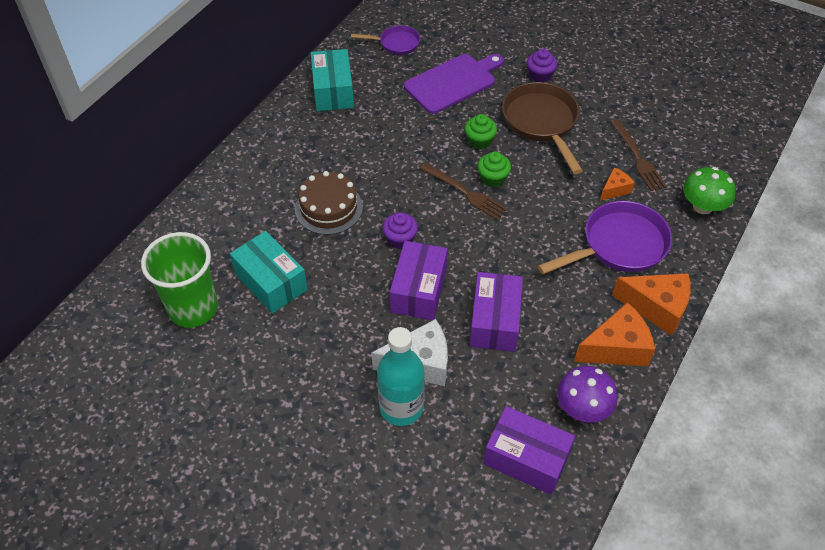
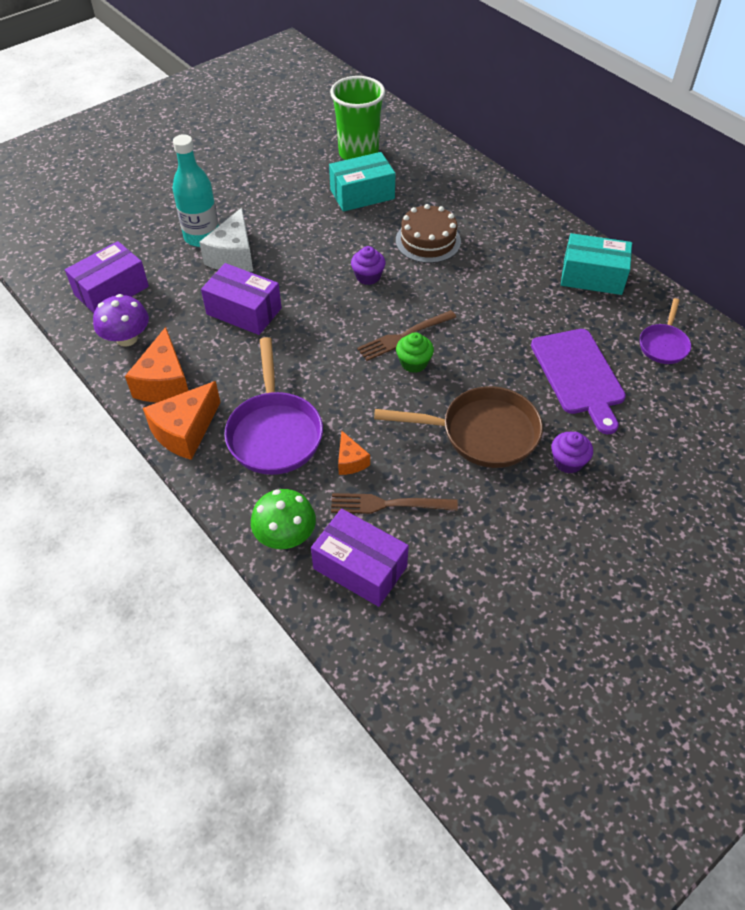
camera: 110 degrees right, 0 degrees up
purple box [390,241,448,320] -> purple box moved to [311,509,409,607]
green cupcake [465,114,497,149] -> none

